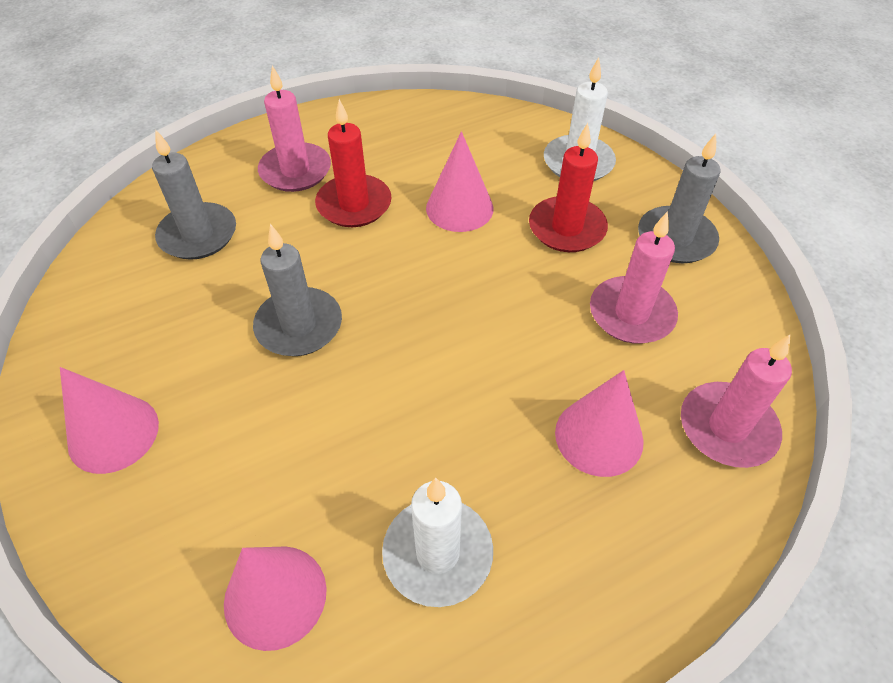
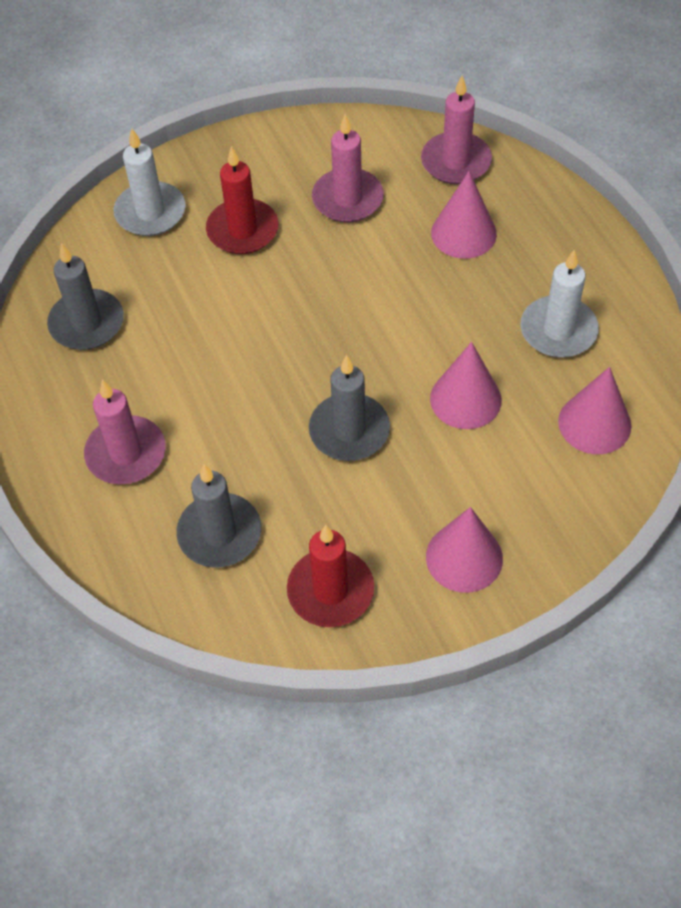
camera: 85 degrees left, 5 degrees up
red candle [315,99,392,227] -> red candle moved to [287,525,374,627]
pink cone [426,131,494,232] -> pink cone moved to [430,342,502,429]
grey candle [638,134,721,263] -> grey candle moved to [47,243,124,350]

